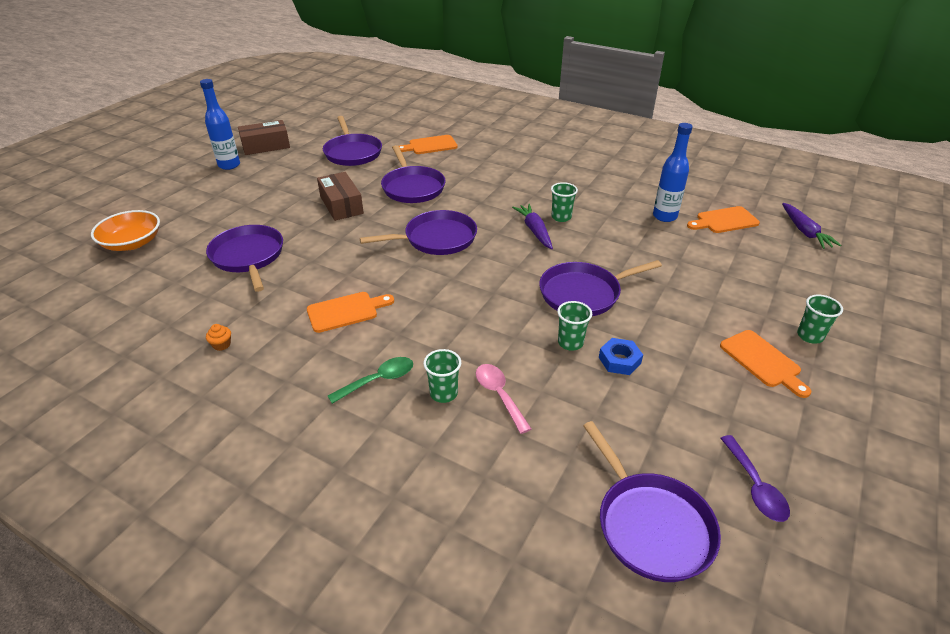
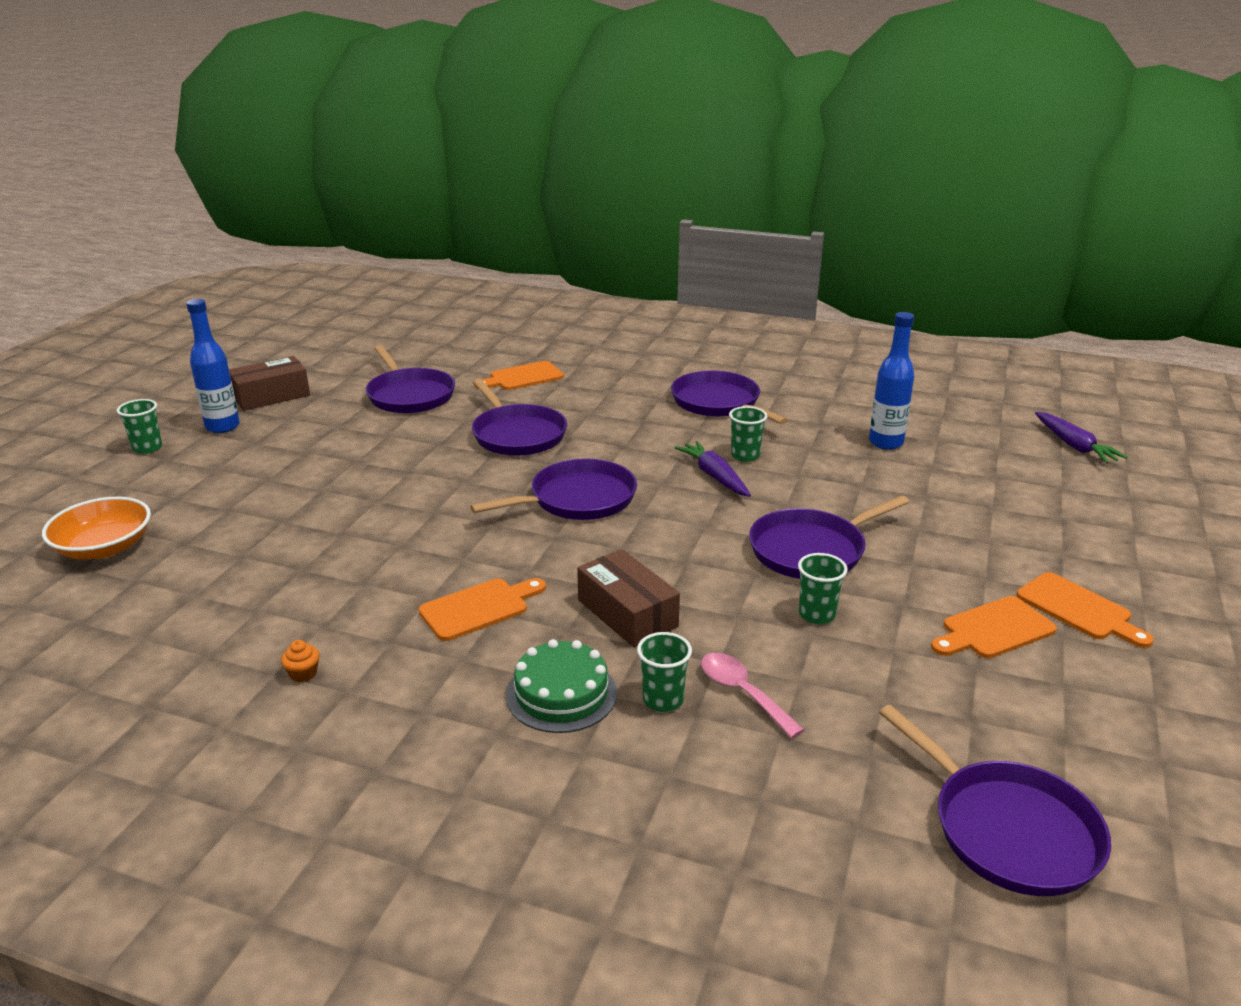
camera: 10 degrees left, 10 degrees down
purple pan [206,225,283,292] -> purple pan moved to [671,371,788,424]
brown box [317,172,364,221] -> brown box moved to [577,549,680,647]
green spoon [328,357,413,404] -> green cake [506,639,617,733]
blue nut [599,338,643,375] -> none
orange cutting board [687,206,760,233] -> orange cutting board moved to [931,596,1057,658]
purple spoon [720,435,790,522] -> none
green cup [797,294,843,344] -> green cup moved to [117,399,162,454]

